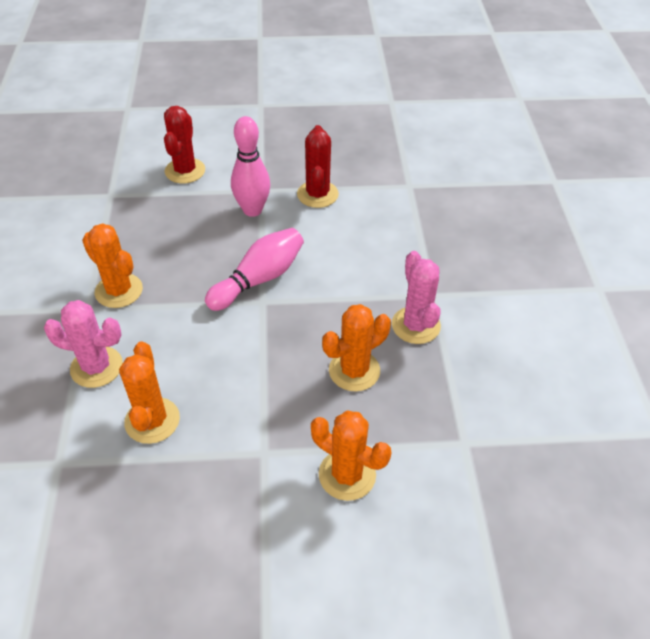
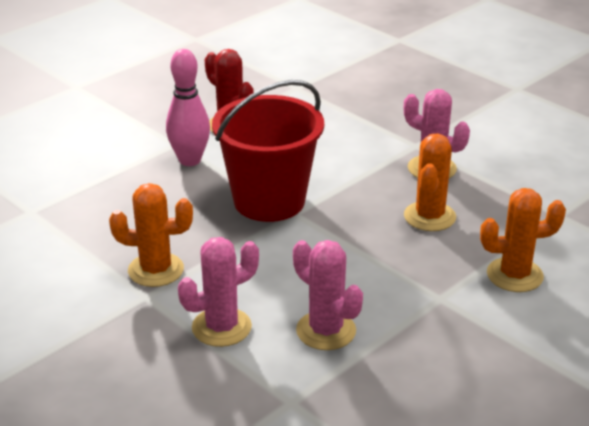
camera: 40 degrees left, 15 degrees down
orange cactus [119,342,180,444] -> pink cactus [293,240,363,350]
red cactus [164,106,205,183] -> none
pink bowling pin [205,228,304,311] -> red bucket [212,80,324,222]

